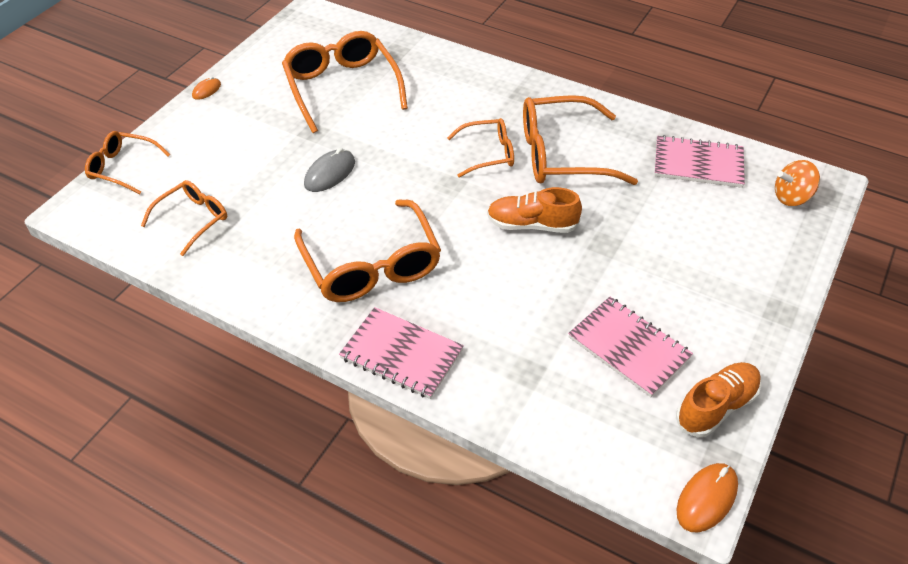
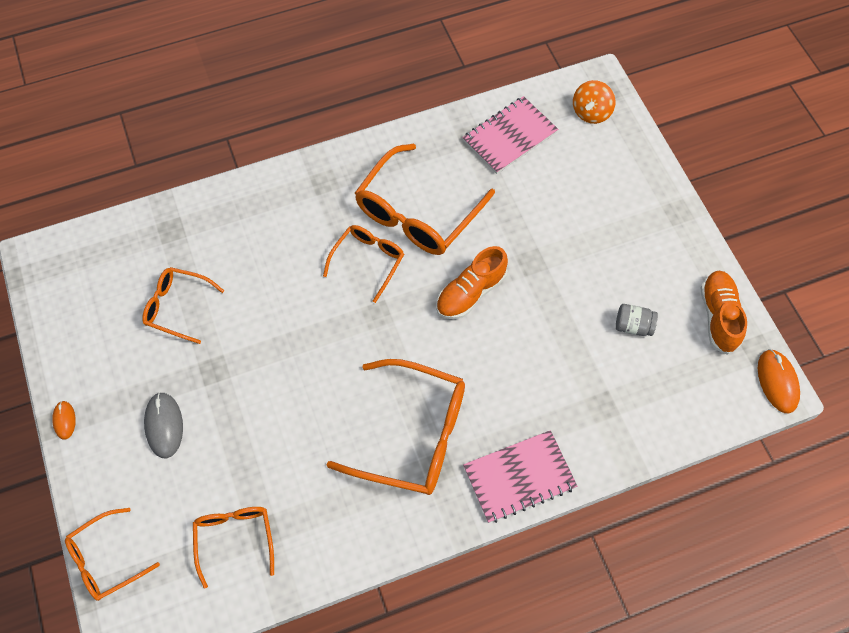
camera: 50 degrees left, 15 degrees up
orange glasses [282,31,408,133] -> orange glasses [142,267,224,344], size x0.57
grey mouse [304,148,355,192] -> grey mouse moved to [144,392,183,458]
pink notebook [568,297,693,397] -> grey jar [616,304,658,336]

